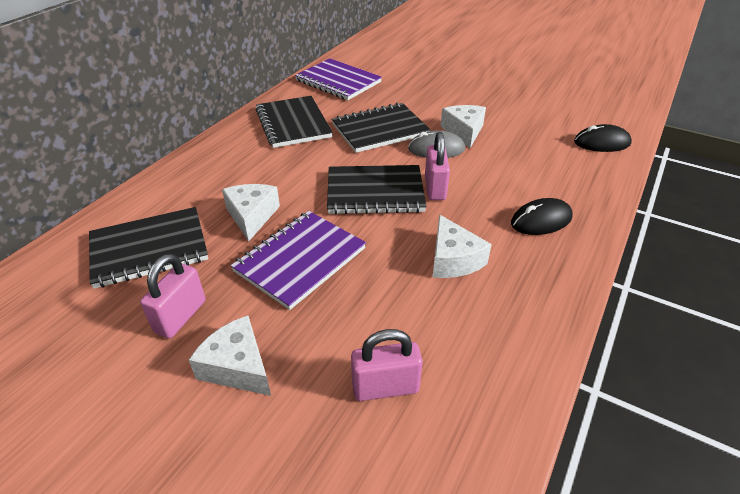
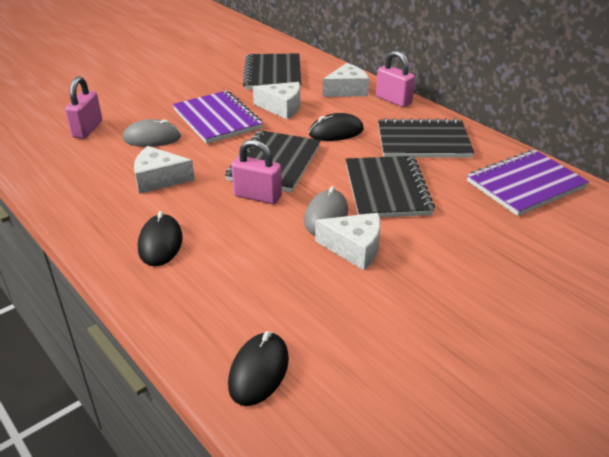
camera: 110 degrees right, 5 degrees down
pink padlock [140,254,206,338] -> pink padlock moved to [376,51,415,107]
white cheese [189,315,271,396] -> white cheese moved to [322,63,369,97]
none -> grey mouse [123,119,181,147]
none -> black mouse [309,113,364,141]

